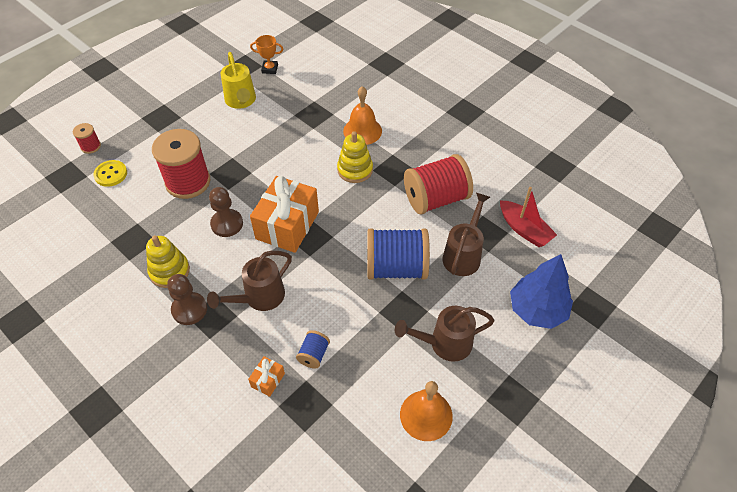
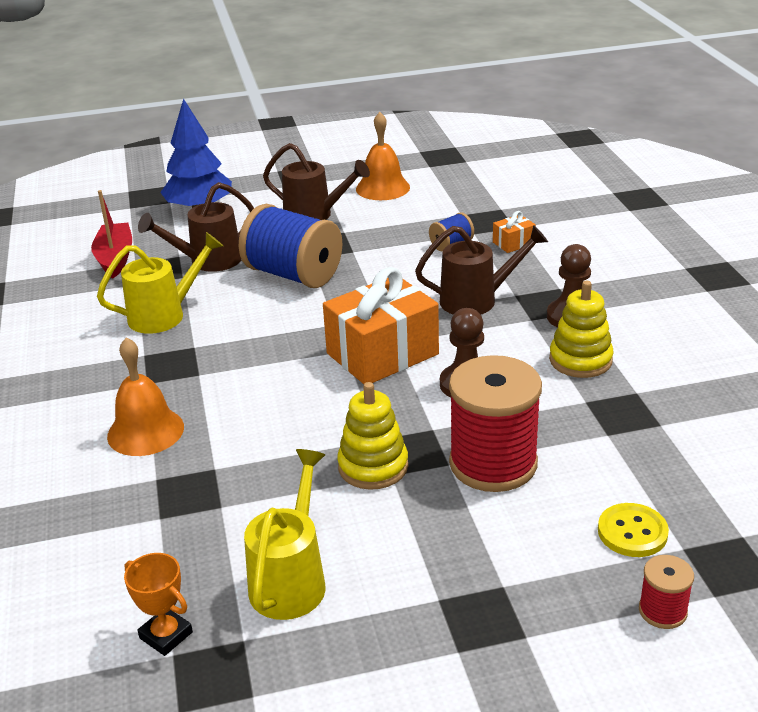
camera: 145 degrees left, 20 degrees down
yellow stacking toy [337,131,373,183] -> yellow stacking toy moved to [337,382,408,490]
red spool [404,154,473,214] -> yellow watering can [97,232,223,334]

